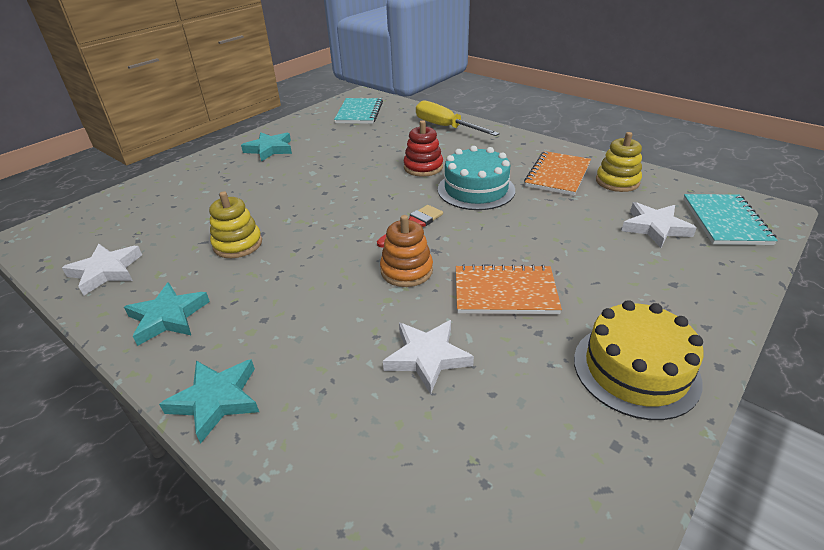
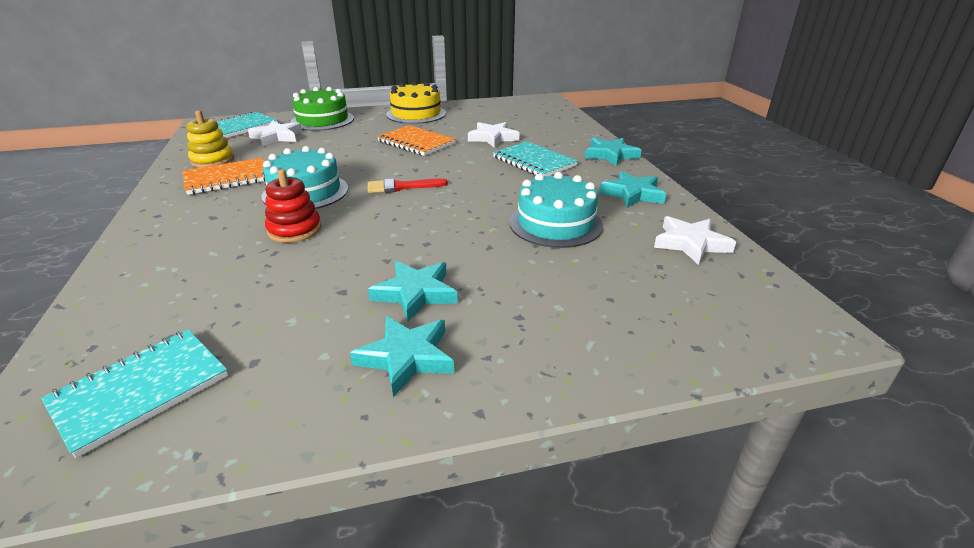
camera: 145 degrees left, 5 degrees down
yellow stacking toy [209,191,262,258] -> turquoise cake [510,172,603,248]
orange stacking toy [380,215,433,287] -> none
yellow screwdriver [416,101,500,136] -> none
none -> green cake [290,87,354,131]
none -> turquoise star [368,261,458,322]
none -> turquoise notebook [493,141,578,177]

